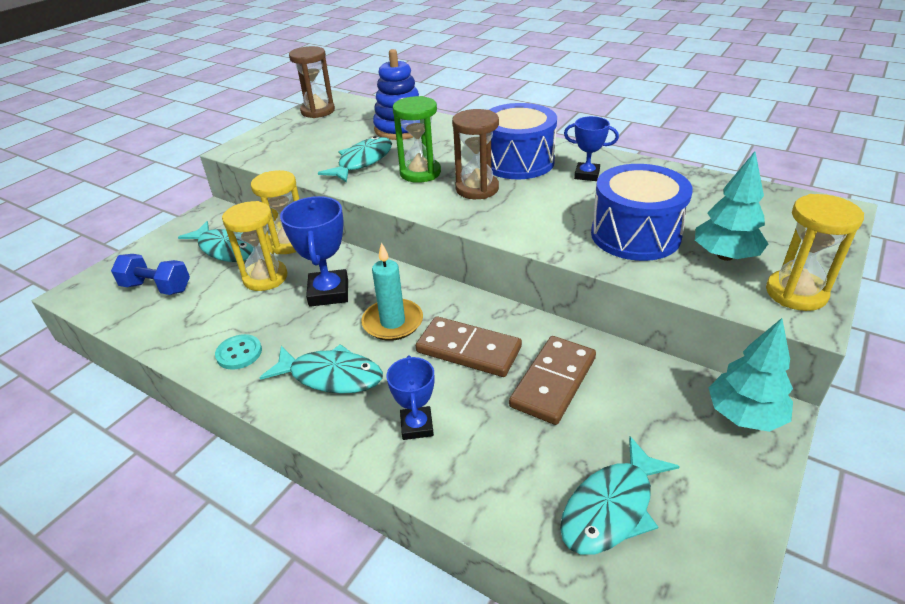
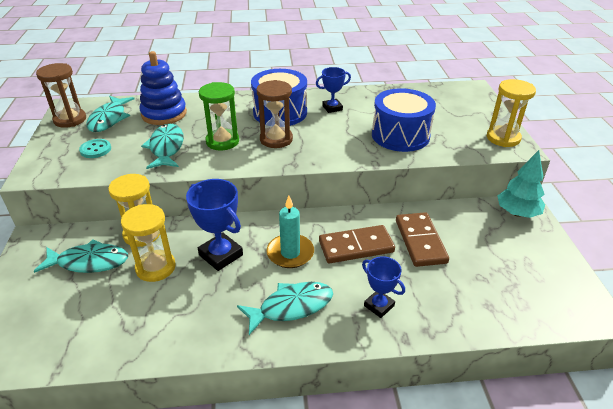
camera: 40 degrees left, 0 degrees up
blue dumbbell [111,254,190,295] -> none
turquoise button [215,334,262,370] -> turquoise button moved to [79,139,111,158]
turquoise fish [560,436,680,555] -> turquoise fish moved to [86,96,134,132]
turquoise tree [695,151,768,261] -> none

